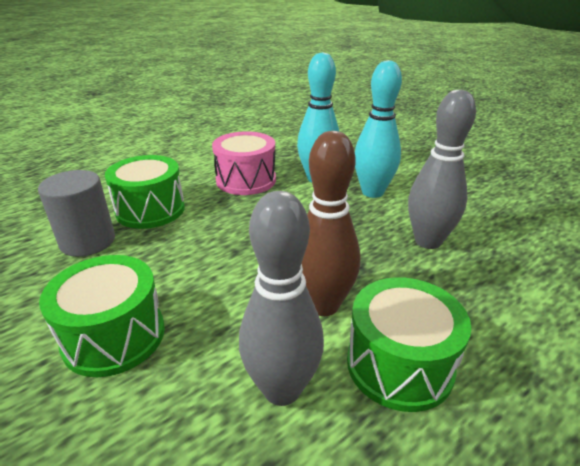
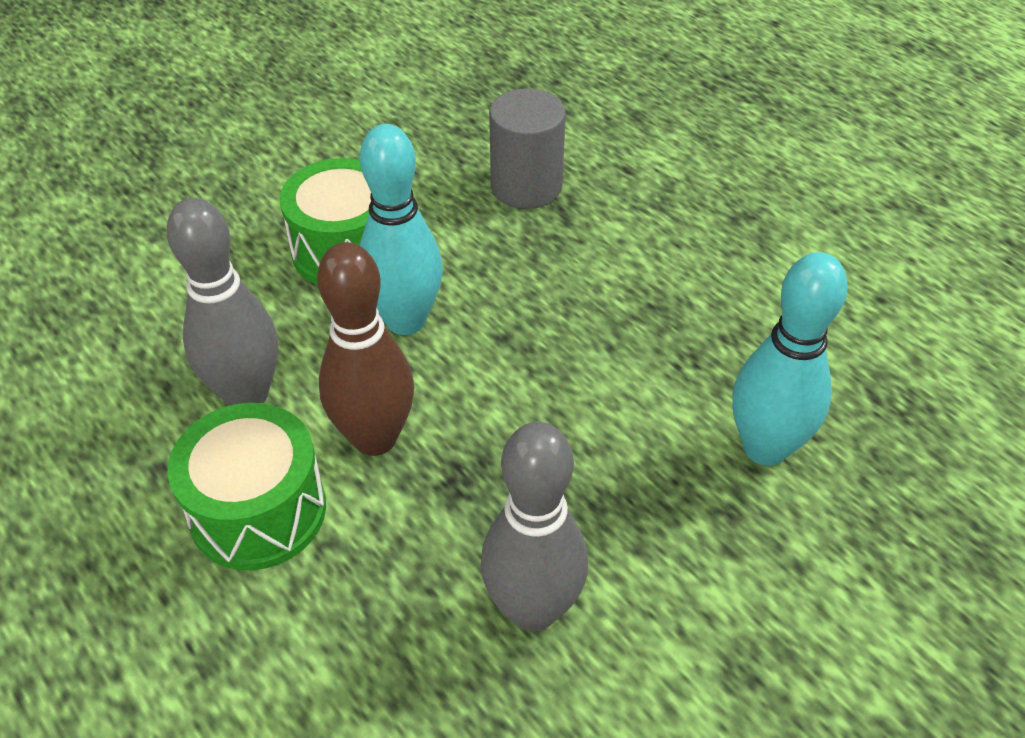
camera: 90 degrees right, 15 degrees up
green drum [105,155,185,229] -> none
pink drum [212,131,276,195] -> none
turquoise bowling pin [355,60,402,198] -> turquoise bowling pin moved to [360,124,443,335]

